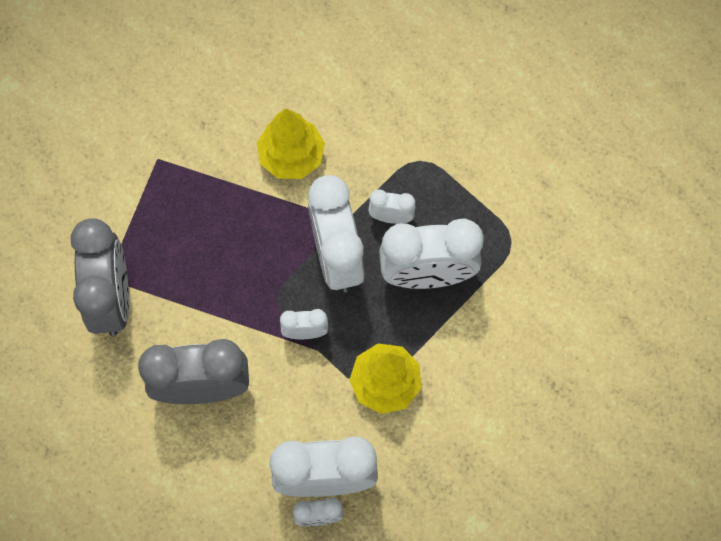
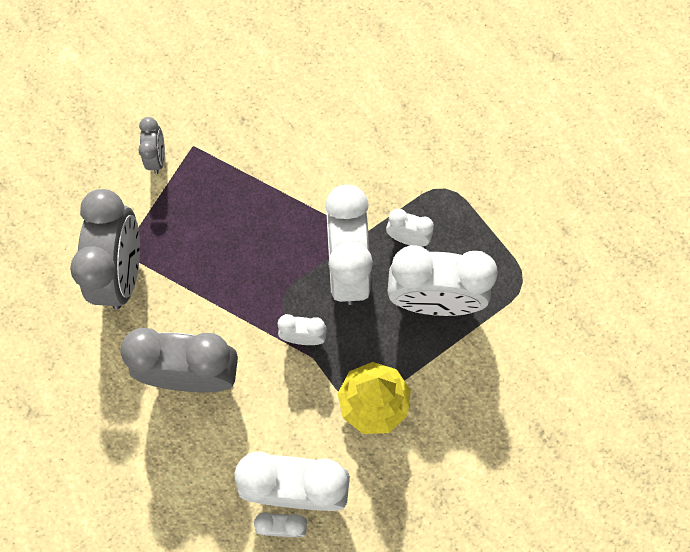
camera: 10 degrees right, 0 degrees up
yellow tree [257,109,325,179] -> none
none -> grey clock [138,117,165,174]

